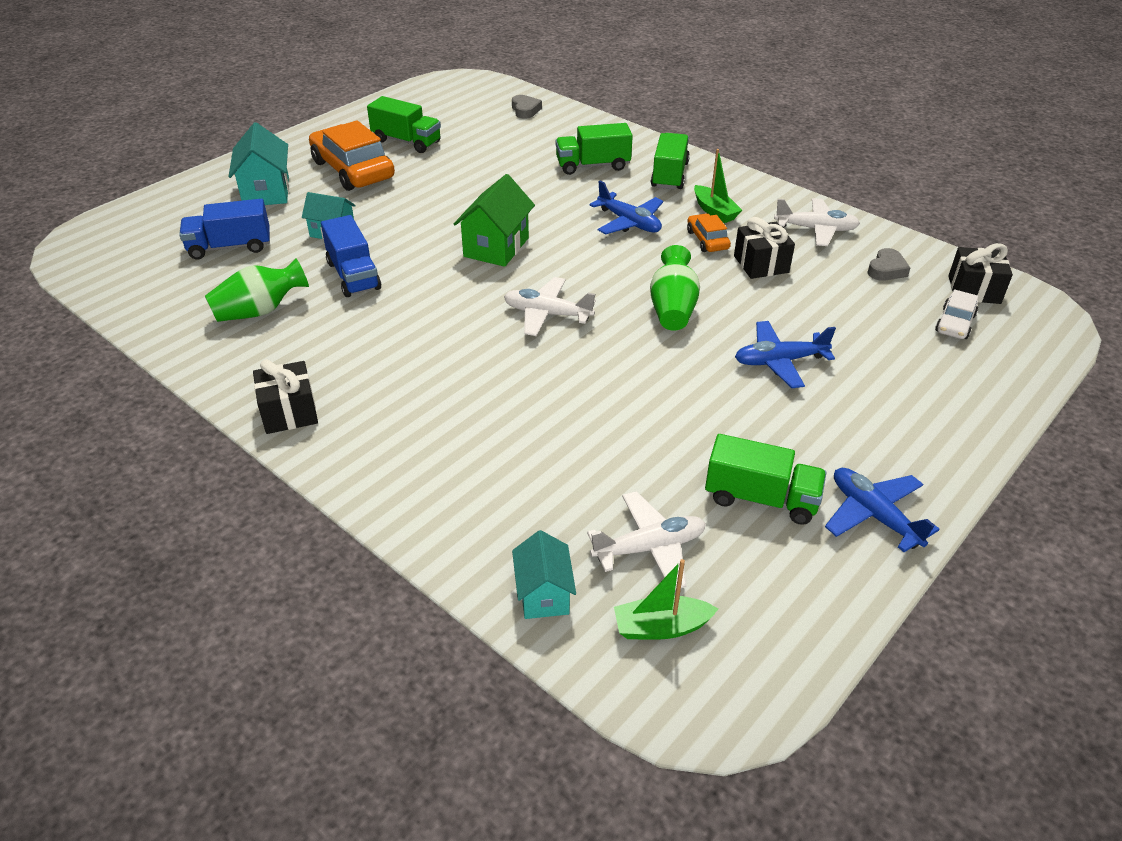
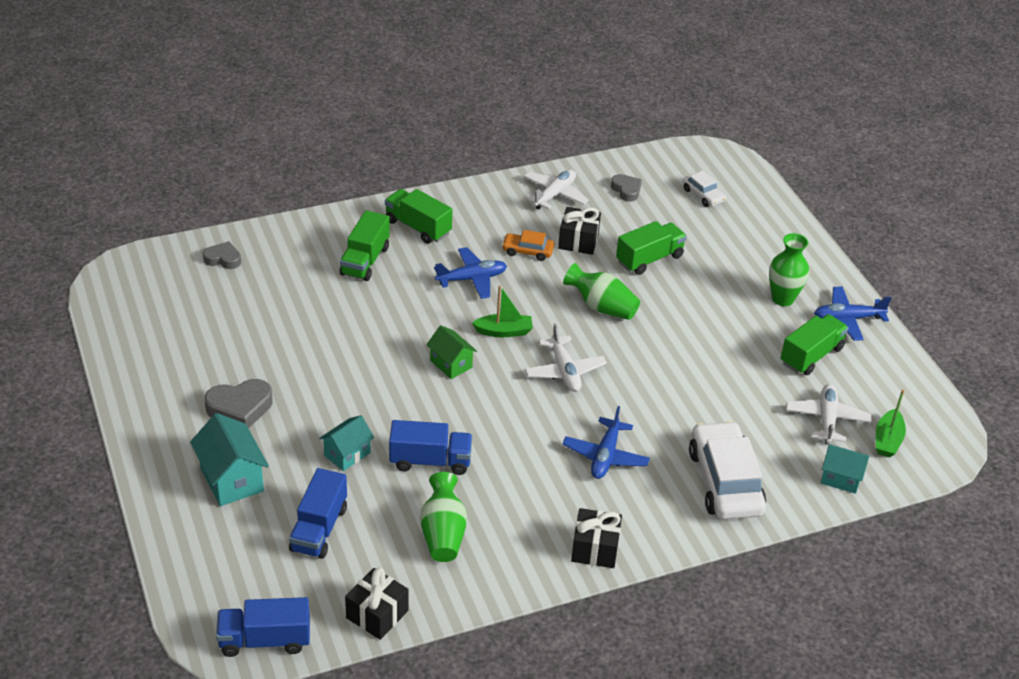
camera: 65 degrees left, 0 degrees up
turquoise house [229,122,289,205] -> turquoise house turned 45 degrees clockwise [190,413,269,506]
orange car [309,121,395,191] -> grey heart [205,379,272,429]
green truck [367,96,441,153] -> green truck moved to [616,221,687,275]
green house [454,174,535,267] -> green house [426,325,477,379], size x0.65
white plane [504,277,596,336] -> white plane turned 60 degrees counterclockwise [525,323,607,392]
green boat [694,149,742,223] -> green boat moved to [472,285,533,337]
blue plane [735,321,836,388] -> blue plane moved to [562,406,650,479]
black gift [948,243,1013,304] -> black gift moved to [345,568,409,640]
none -> blue truck [216,597,310,657]
none -> white car [689,421,766,519]
none -> green vase [769,233,809,306]

